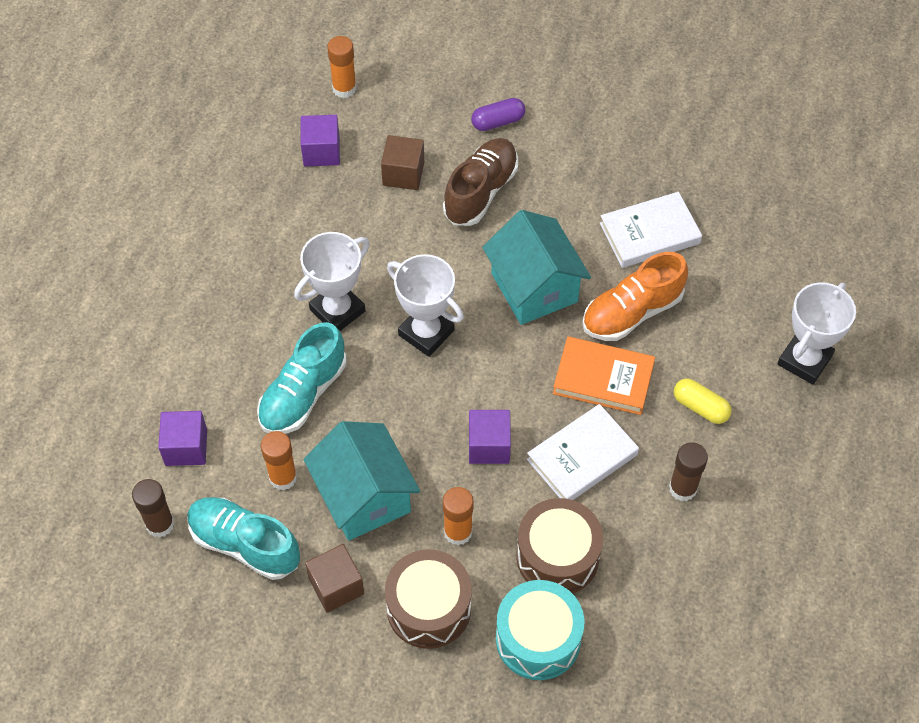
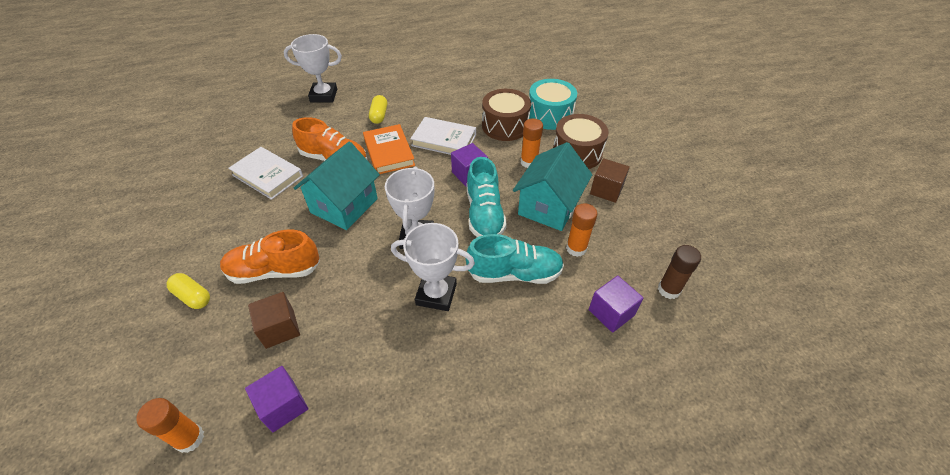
camera: 125 degrees left, 10 degrees down
turquoise shoe [187,497,300,580] -> turquoise shoe moved to [467,157,507,237]
brown shoe [443,138,518,226] -> orange shoe [220,230,320,284]
purple capsule [471,98,525,131] -> yellow capsule [167,273,210,309]
brown glue stick [669,442,708,501] -> none

